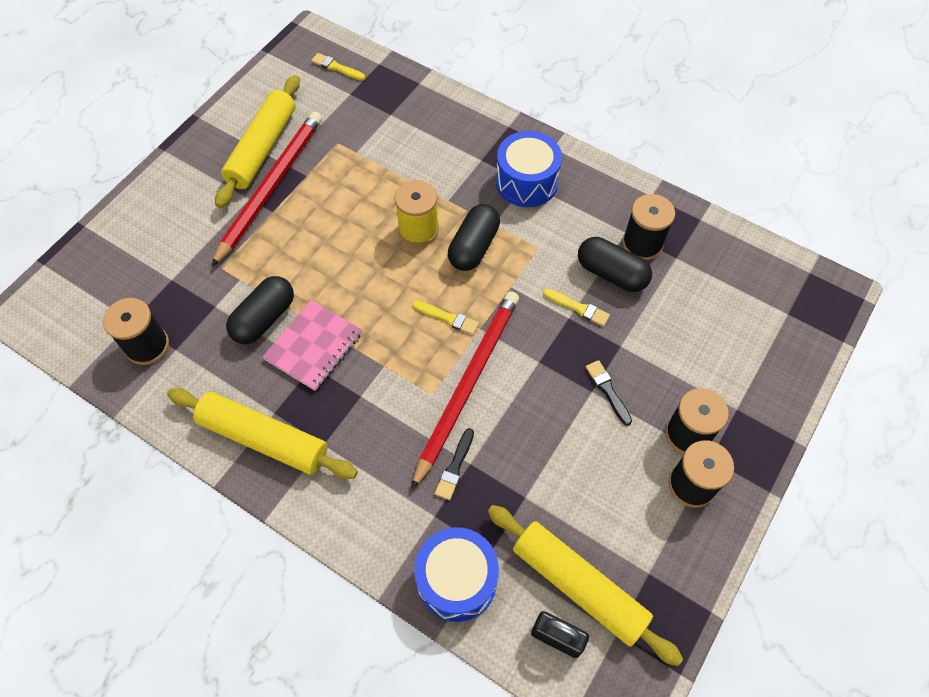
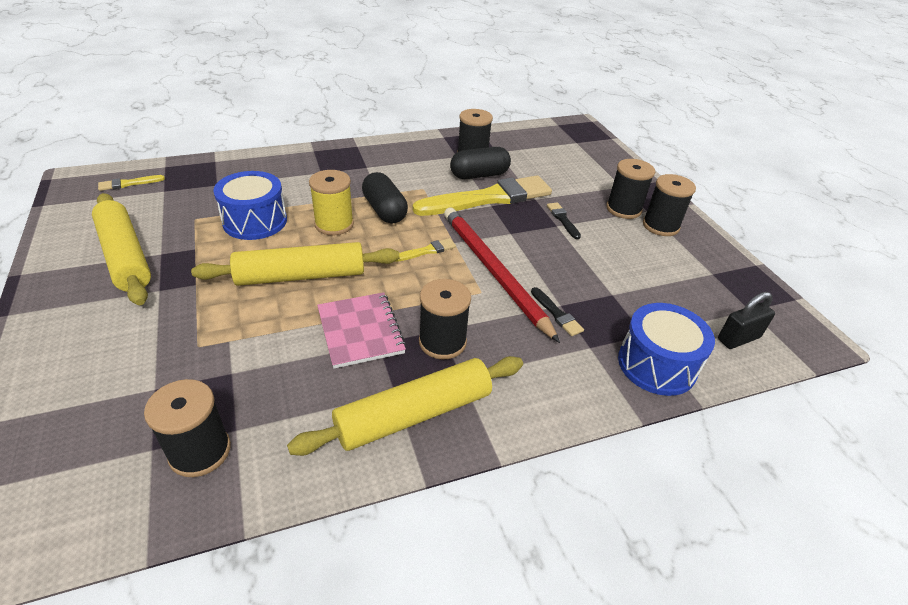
camera: 55 degrees left, 20 degrees down
red pencil [211,112,322,267] -> none
black capsule [226,276,294,344] -> none
yellow rolling pin [488,505,683,666] -> yellow rolling pin moved to [191,242,399,286]
blue drum [496,131,562,207] -> blue drum moved to [213,171,287,240]
yellow brush [543,289,610,326] -> yellow brush [413,176,552,216], size x2.48
black brush [586,360,632,426] -> black brush turned 60 degrees clockwise [547,202,581,239]
none -> black spool [419,279,471,359]

